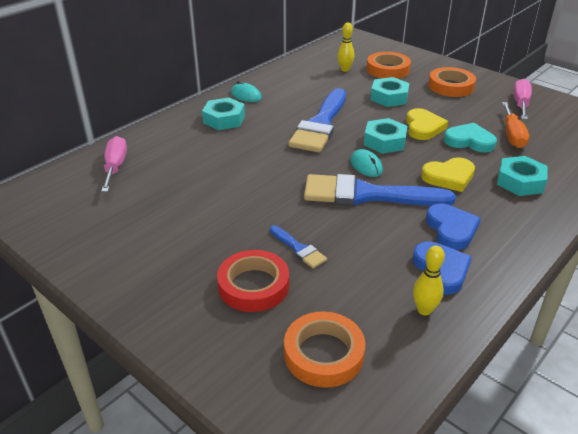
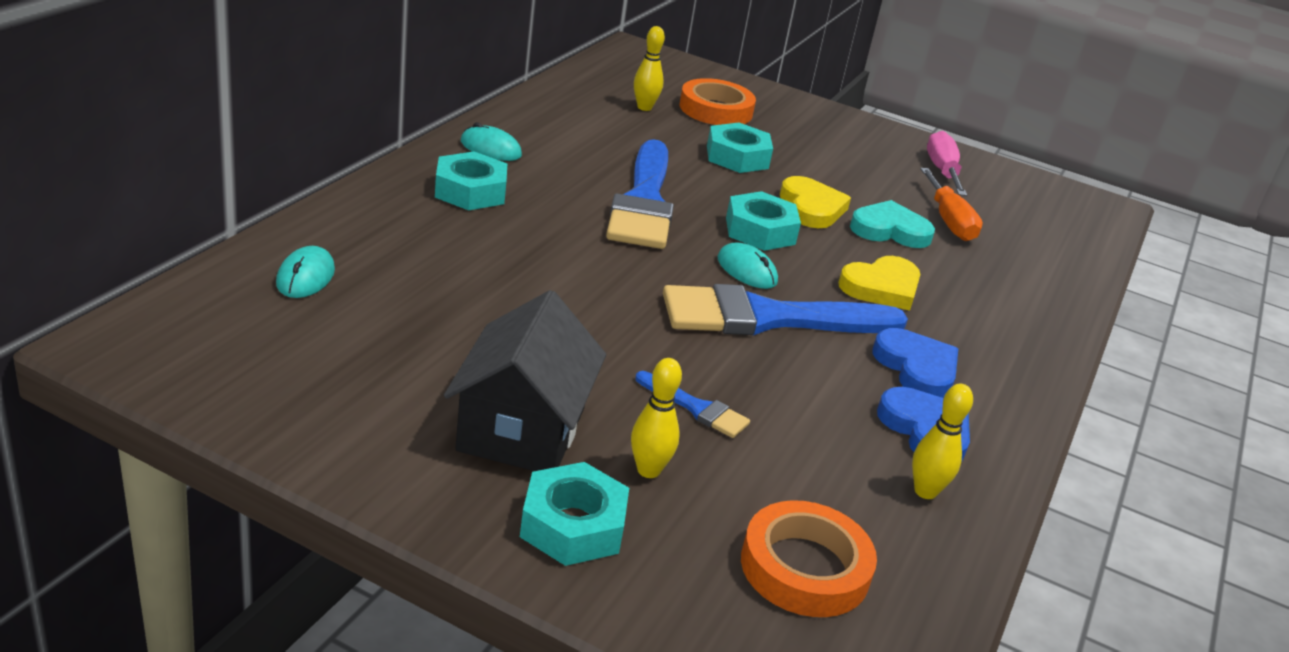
camera: 20 degrees left, 5 degrees down
pink screwdriver [101,136,127,192] -> turquoise mouse [276,246,335,298]
red tape [217,250,289,312] -> yellow bowling pin [631,358,682,478]
orange tape [428,67,476,97] -> none
turquoise nut [497,156,548,196] -> turquoise nut moved to [520,462,629,566]
none -> black house [444,290,606,471]

